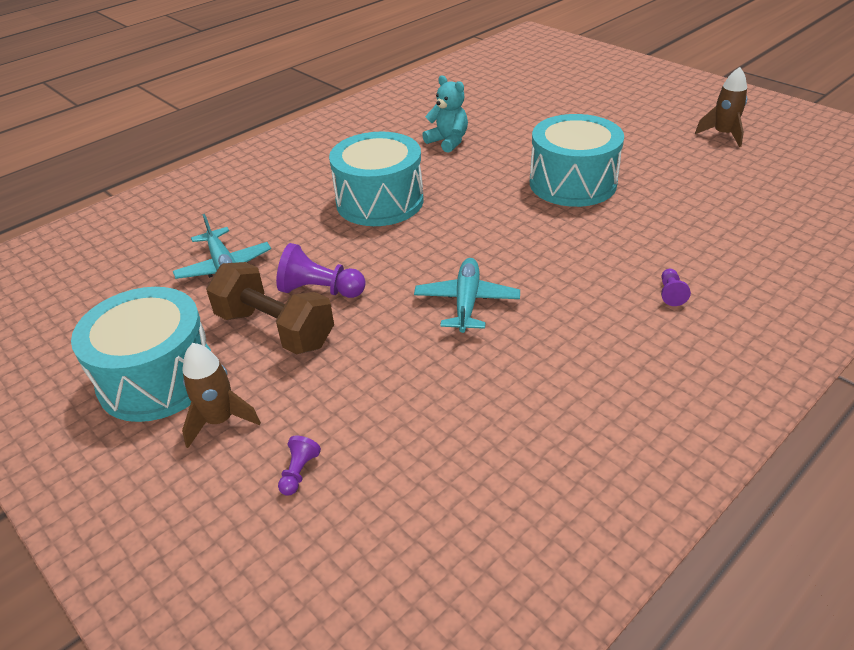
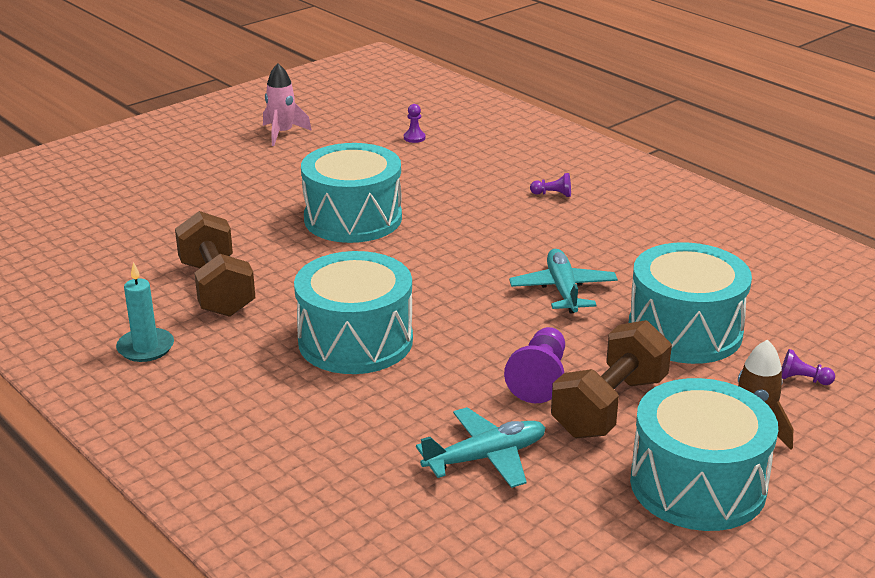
camera: 90 degrees left, 10 degrees down
turquoise plane [414,258,520,333] -> turquoise plane turned 75 degrees clockwise [509,249,618,313]
turquoise teddy bear [422,76,468,153] -> brown dumbbell [175,211,255,317]
brown rocket [695,67,747,147] -> pink rocket [263,63,312,146]
none -> turquoise candle [116,262,174,362]
none -> purple pawn [404,104,426,143]
none -> turquoise drum [628,242,752,364]

